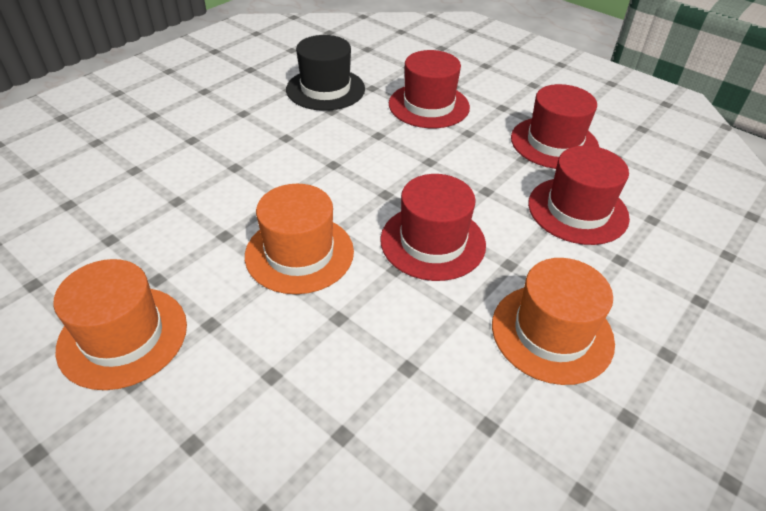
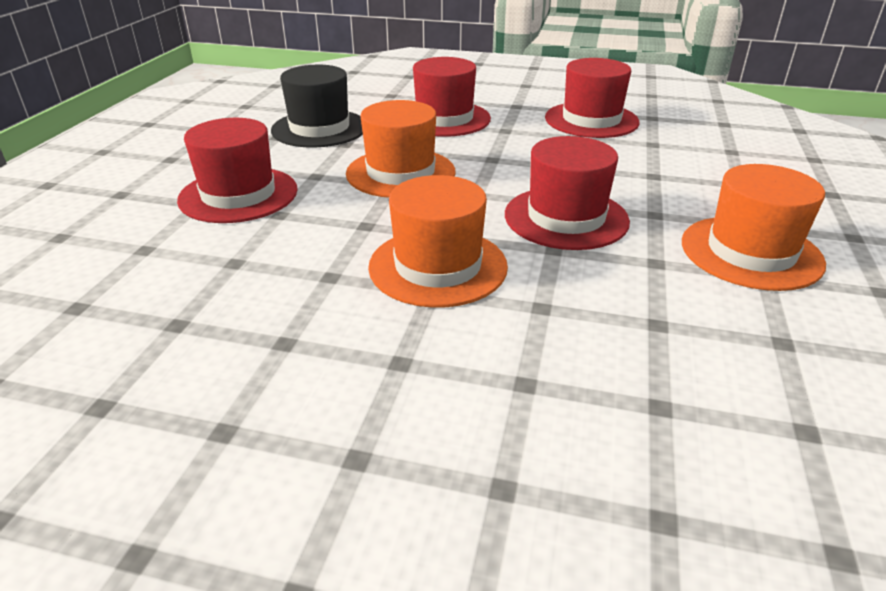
camera: 25 degrees left, 10 degrees down
orange hat [53,259,187,390] -> orange hat moved to [346,100,456,198]
red hat [528,146,630,245] -> red hat moved to [177,118,298,223]

